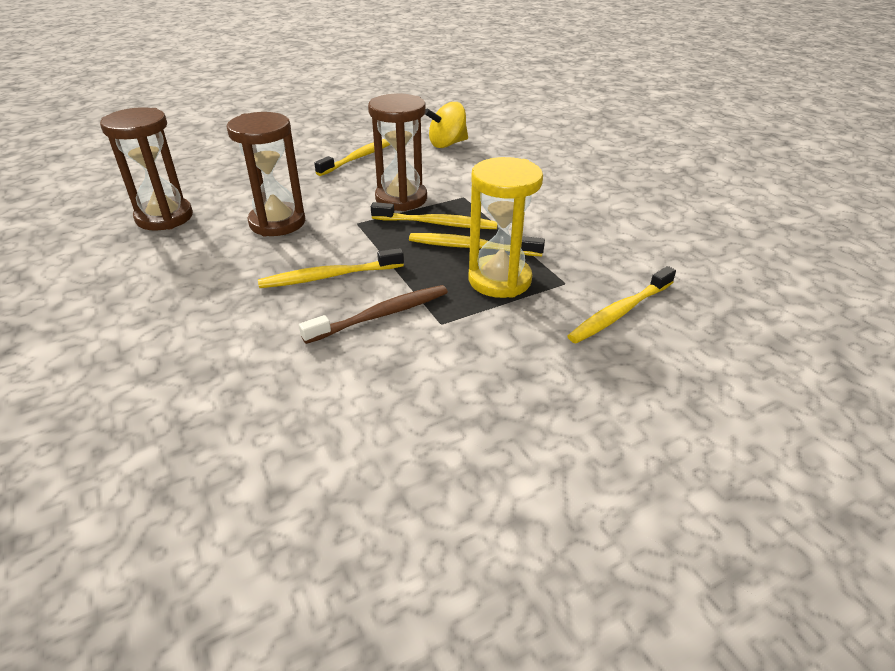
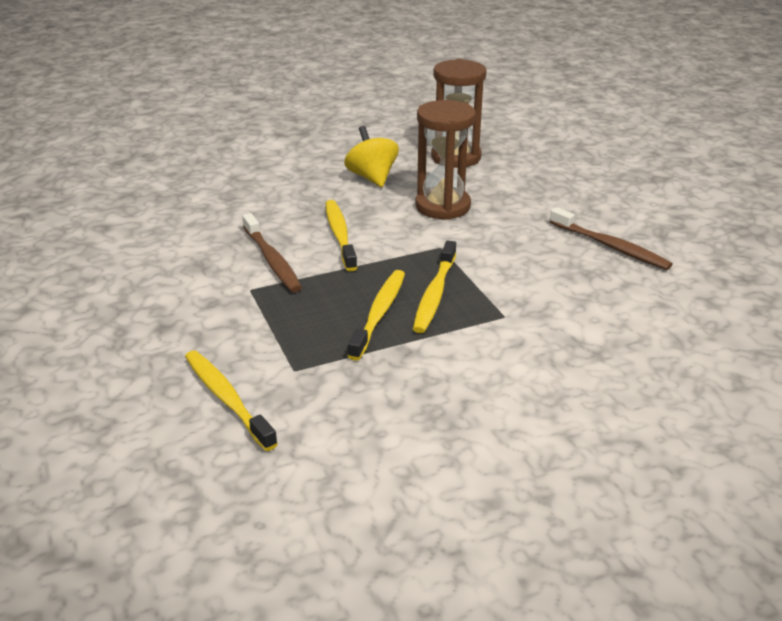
camera: 95 degrees right, 5 degrees down
yellow toothbrush [314,139,390,176] -> brown toothbrush [550,207,672,270]
brown hourglass [368,93,427,211] -> none
yellow spinning top [425,102,468,148] -> yellow spinning top moved to [344,126,399,187]
yellow hourglass [469,157,543,298] -> none

